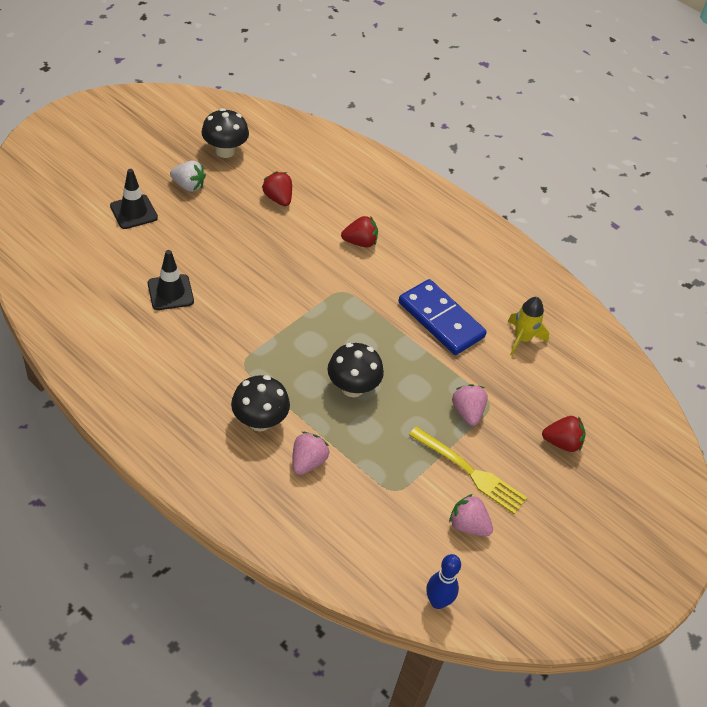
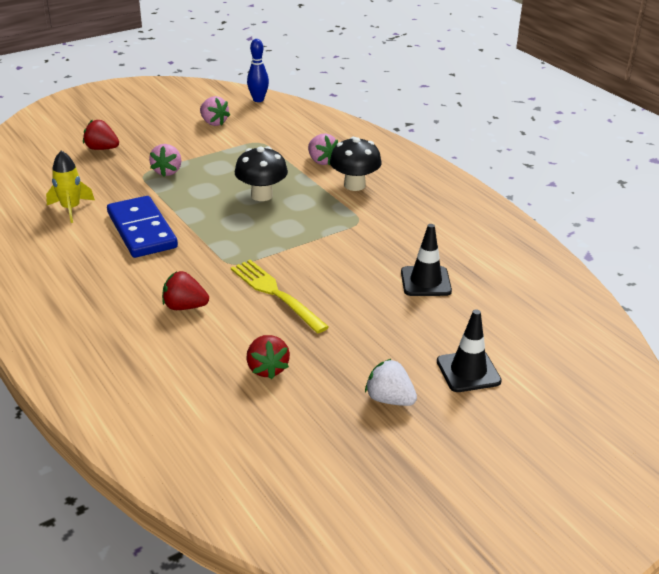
camera: 160 degrees left, 15 degrees down
black mushroom [201,108,249,158] -> none
pink strawberry [292,432,329,475] -> pink strawberry turned 75 degrees counterclockwise [308,133,338,165]
yellow fork [409,426,527,514] -> yellow fork moved to [231,260,329,334]

